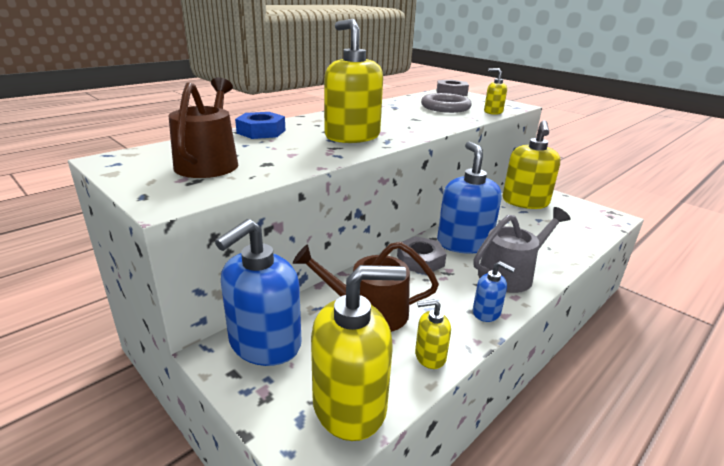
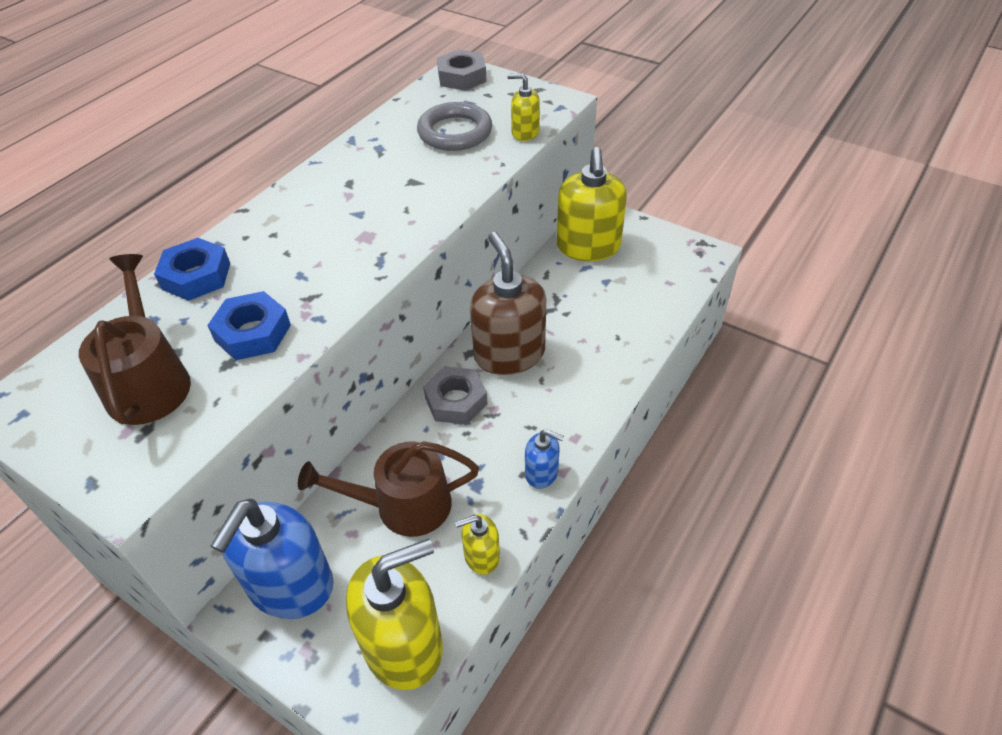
camera: 10 degrees left, 20 degrees up
yellow soap dispenser [324,19,383,143] -> none
blue soap dispenser [437,142,502,254] -> brown soap dispenser [470,232,546,375]
grey watering can [474,207,571,293] -> none
none -> blue nut [207,291,291,360]

